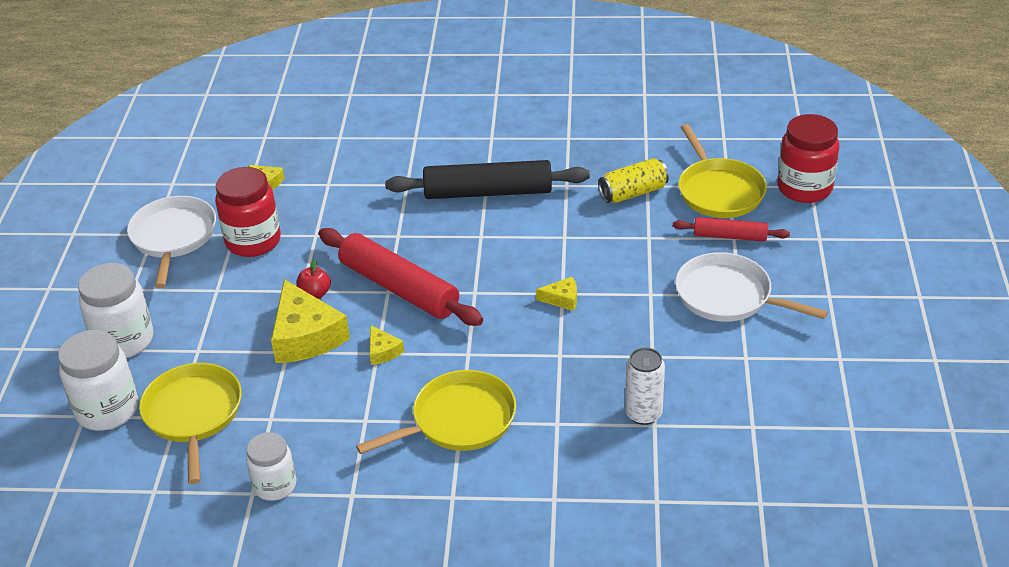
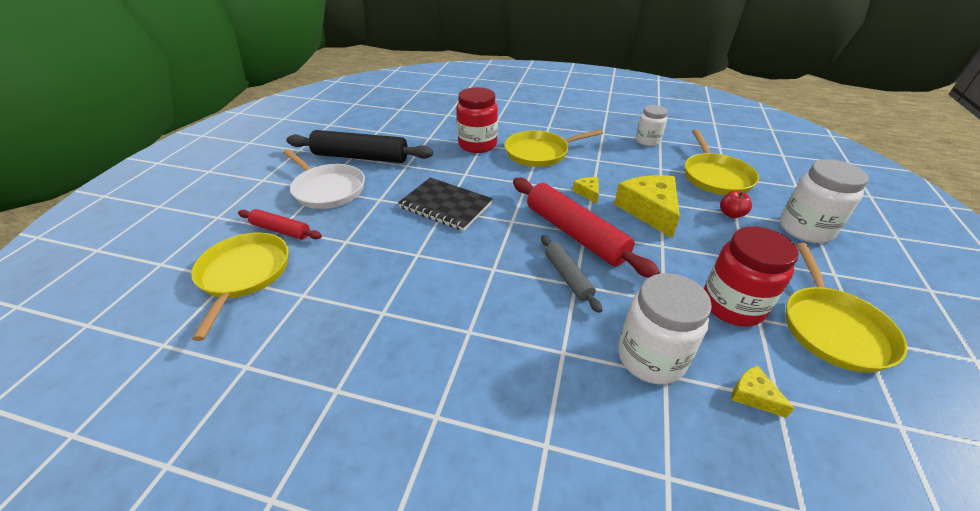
camera: 170 degrees left, 0 degrees up
white jar [58,330,138,431] -> white jar moved to [618,273,712,384]
white pan [127,196,216,288] -> yellow pan [786,243,907,372]
red apple [297,259,331,299] -> red apple moved to [720,191,752,218]
black rolling pin [385,160,590,199] -> black rolling pin moved to [286,130,433,163]
yellow cheese [536,277,577,311] -> black notebook [398,178,493,231]
yellow can [598,158,669,203] -> none
white can [625,347,665,425] -> none
red jar [777,114,840,203] -> red jar moved to [457,87,498,153]
none -> grey rolling pin [541,235,602,313]

